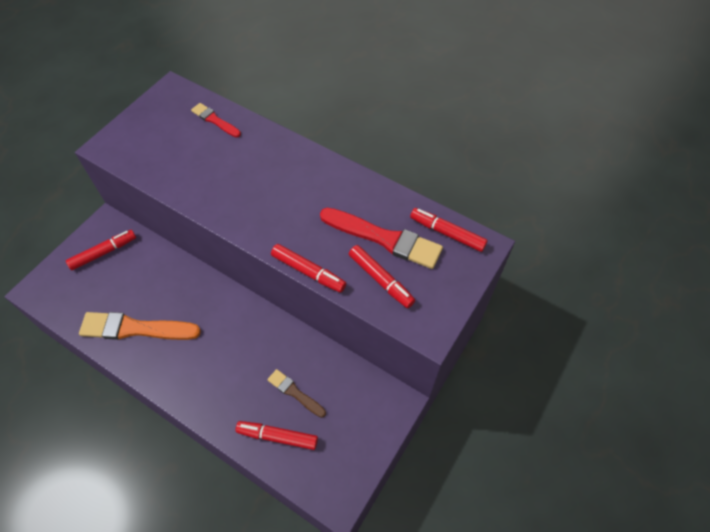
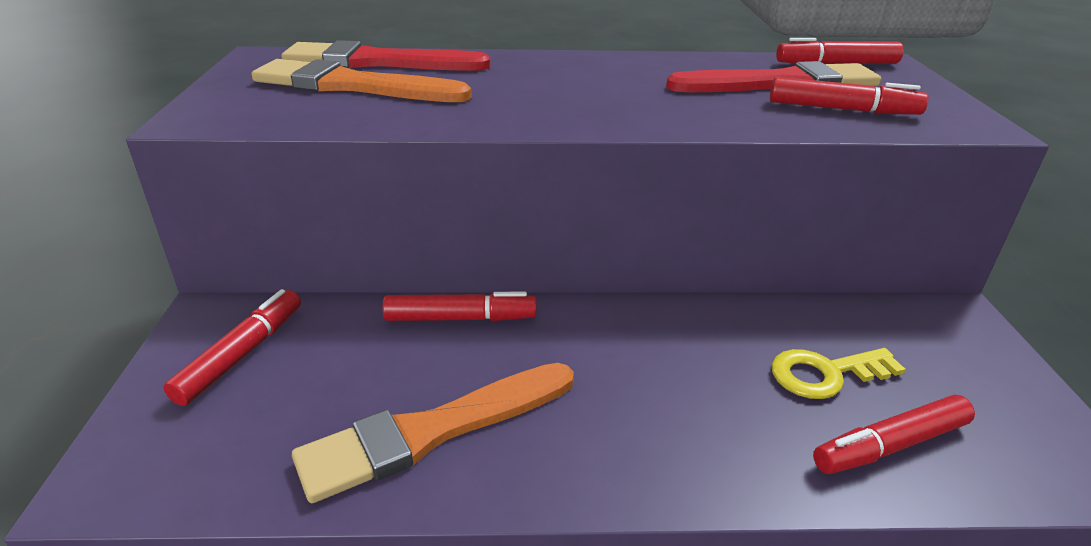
camera: 35 degrees left, 25 degrees down
red brush [191,103,241,138] -> red brush [281,40,491,71], size x1.82
brown brush [267,369,326,418] -> yellow key [771,348,906,399]
red marker [271,244,346,293] -> red marker moved to [383,292,537,321]
none -> orange brush [252,59,472,102]

